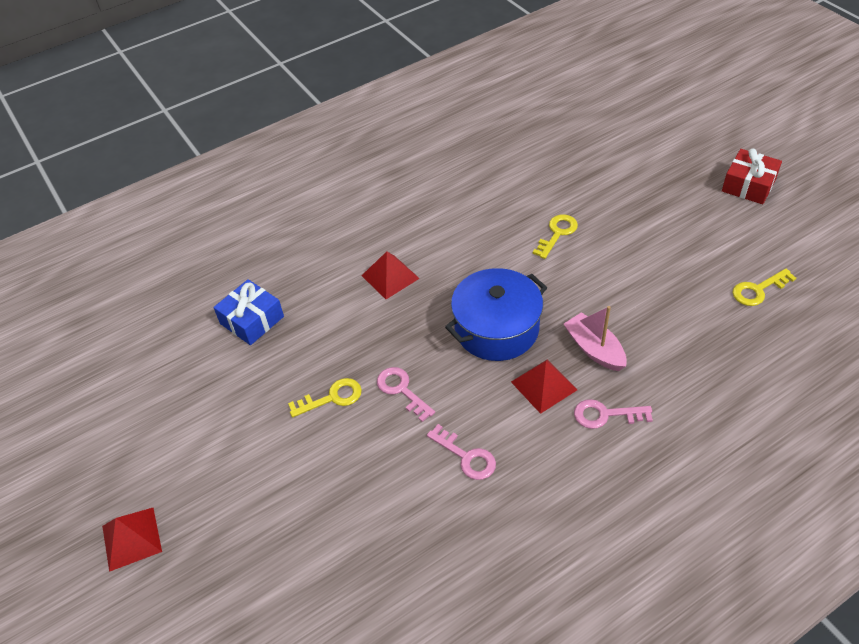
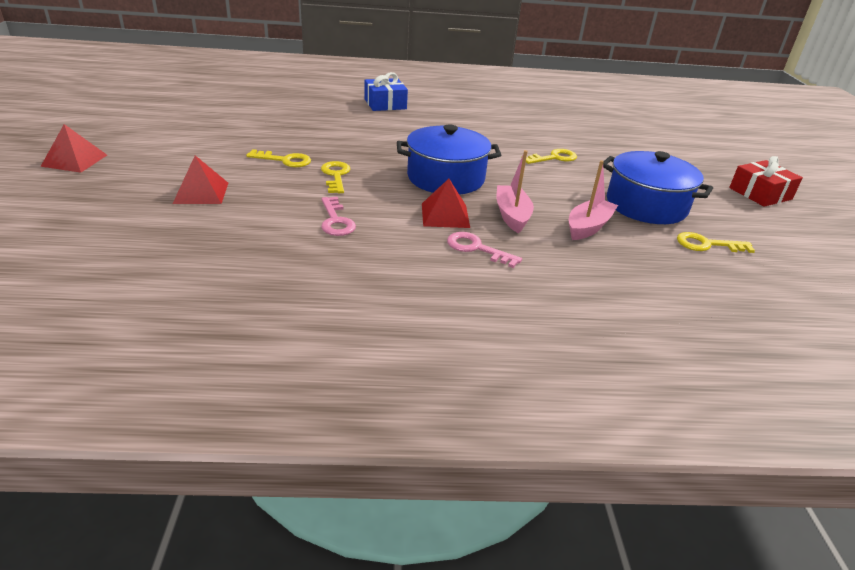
camera: 25 degrees right, 15 degrees down
blue gift [214,279,284,345] -> blue gift moved to [364,72,408,111]
red pyramid [362,251,420,299] -> red pyramid moved to [173,155,228,204]
pink key [377,367,435,422] -> yellow key [321,161,350,193]
none -> pink boat [569,160,618,240]
none -> blue pot [603,151,713,224]

